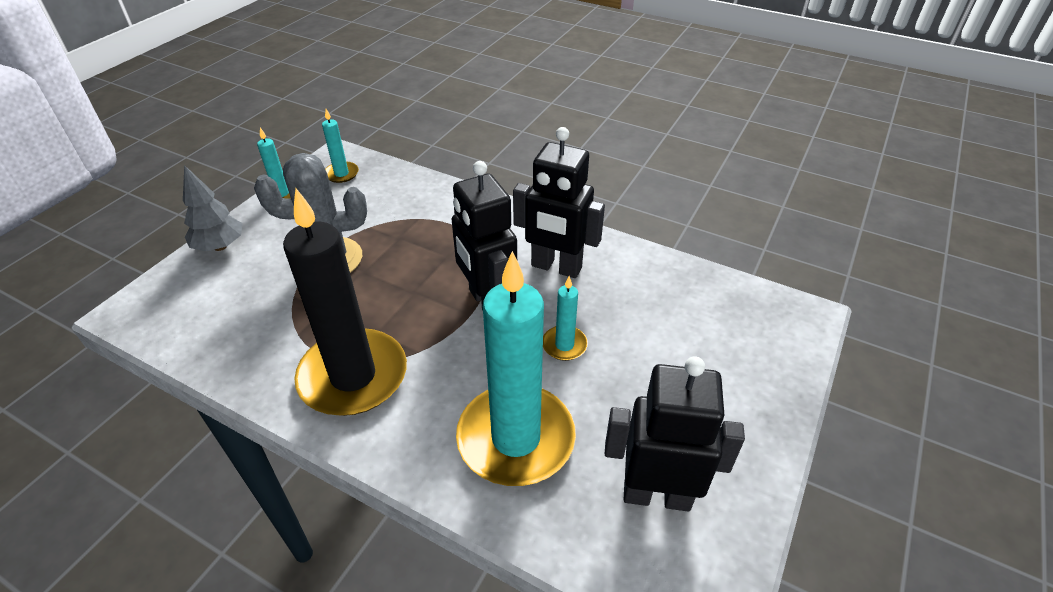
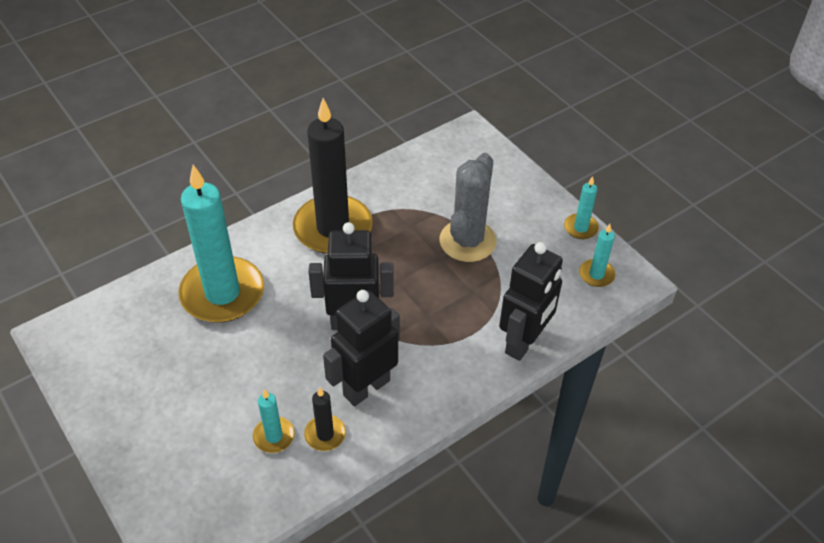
camera: 115 degrees right, 5 degrees up
grey tree [183,165,243,252] -> none
turquoise candle [543,276,588,361] -> turquoise candle moved to [253,389,295,453]
black robot [605,356,745,512] -> black robot moved to [499,242,563,361]
none -> black candle [304,388,346,451]

